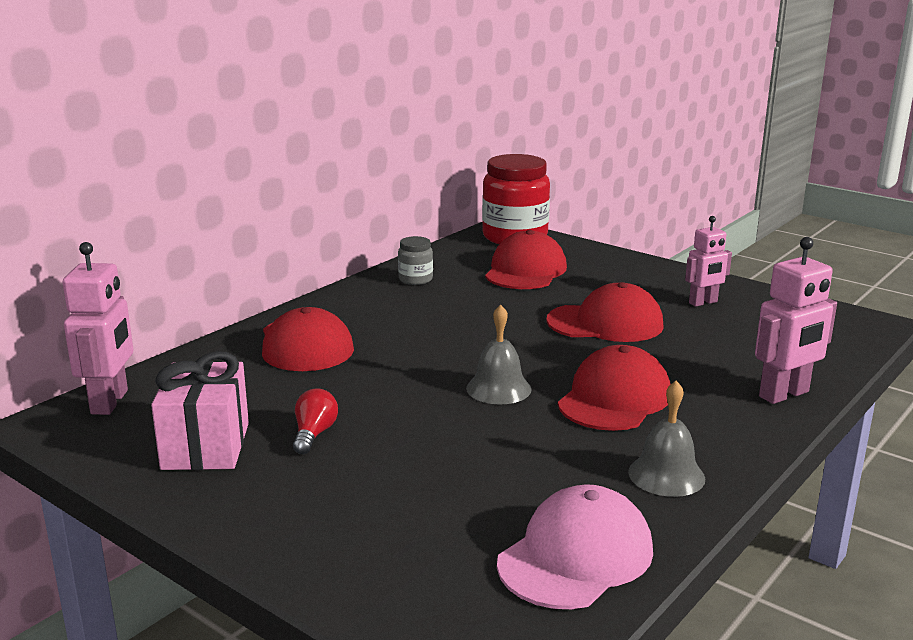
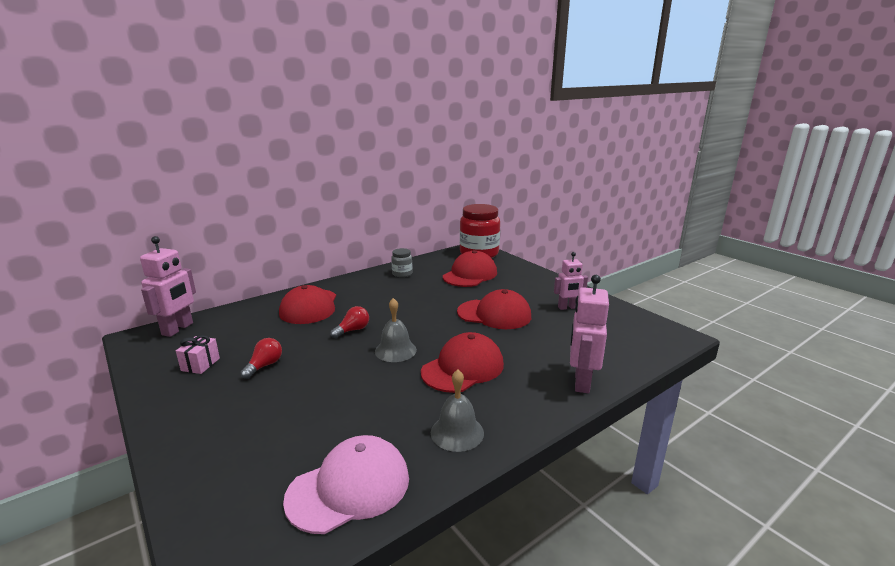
camera: 15 degrees right, 0 degrees up
pink gift [151,351,249,470] -> pink gift [176,335,220,374], size x0.54
pink robot [755,237,837,404] -> pink robot turned 120 degrees clockwise [570,275,609,393]
none -> red light bulb [330,306,369,338]

